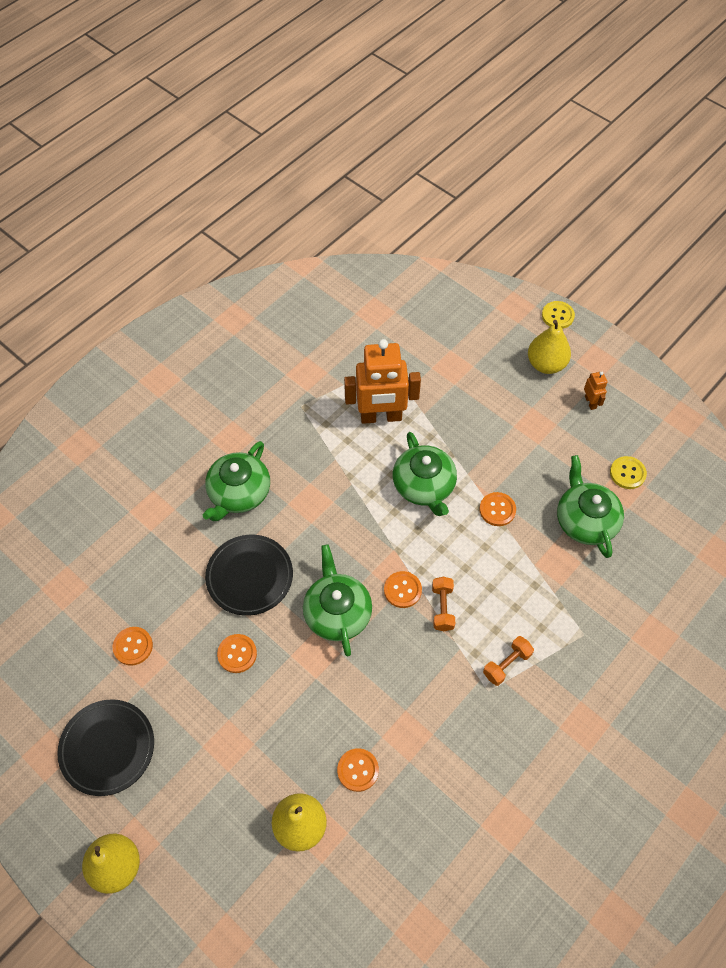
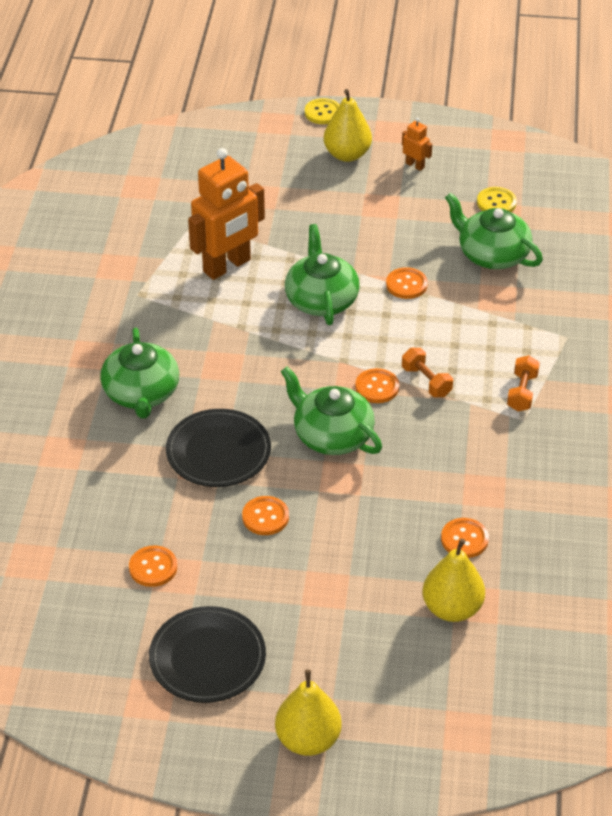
camera: 35 degrees left, 15 degrees down
green teapot [393,432,457,516] -> green teapot turned 135 degrees counterclockwise [285,224,360,325]

